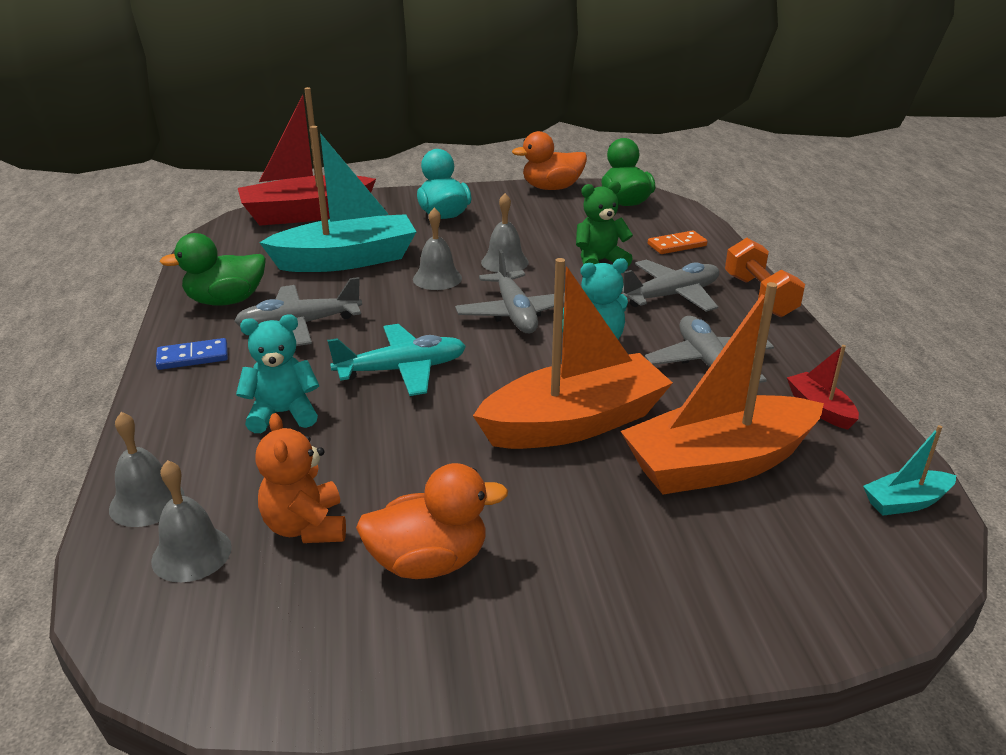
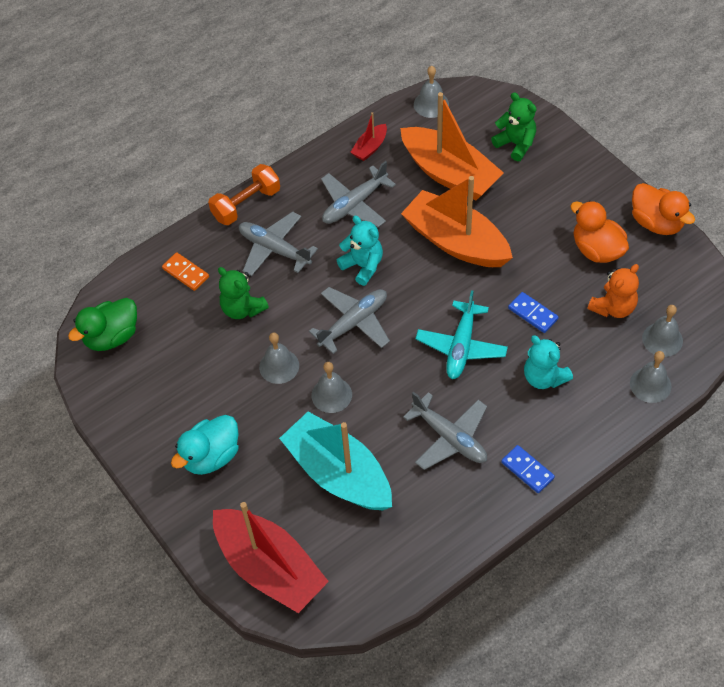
camera: 115 degrees left, 25 degrees up
green duck [159,233,266,306] -> none
turquoise plane [327,324,466,396] -> turquoise plane turned 120 degrees counterclockwise [415,290,508,379]
orange duck [512,131,587,190] -> orange duck moved to [632,183,695,235]
turquoise boat [863,425,956,516] -> grey bell [414,66,449,118]
none -> green teddy bear [491,92,536,161]
none -> blue domino [508,292,559,333]

